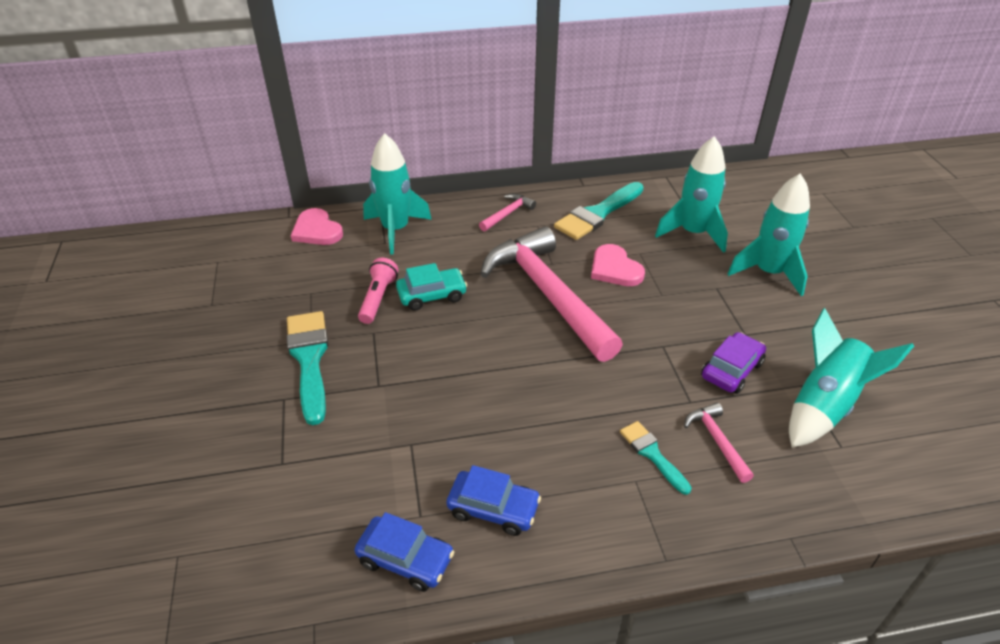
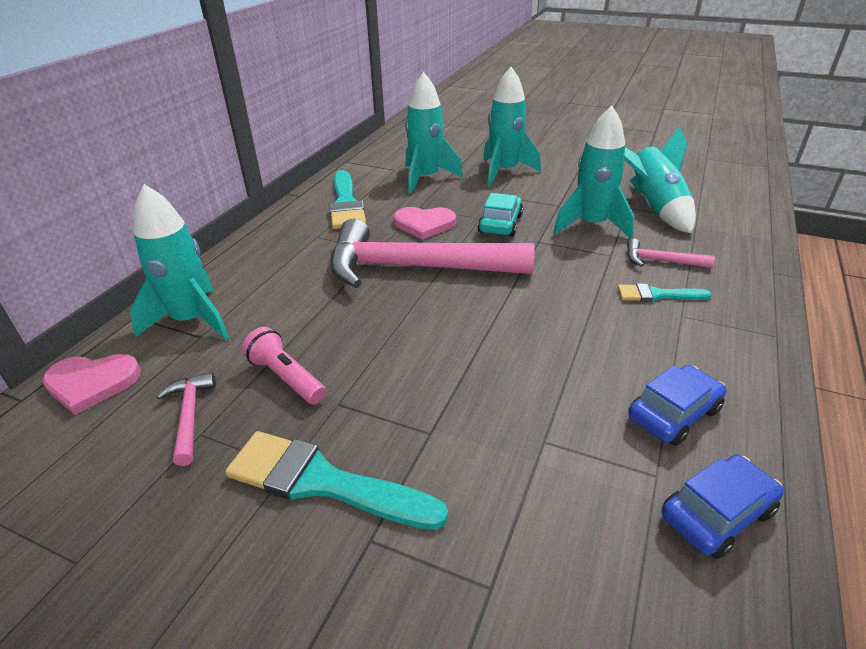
camera: 55 degrees left, 5 degrees down
turquoise car [396,263,467,311] -> turquoise car moved to [478,193,523,237]
pink hammer [479,194,536,231] -> pink hammer moved to [157,372,216,466]
purple car [701,332,766,394] -> turquoise rocket [553,106,634,239]

